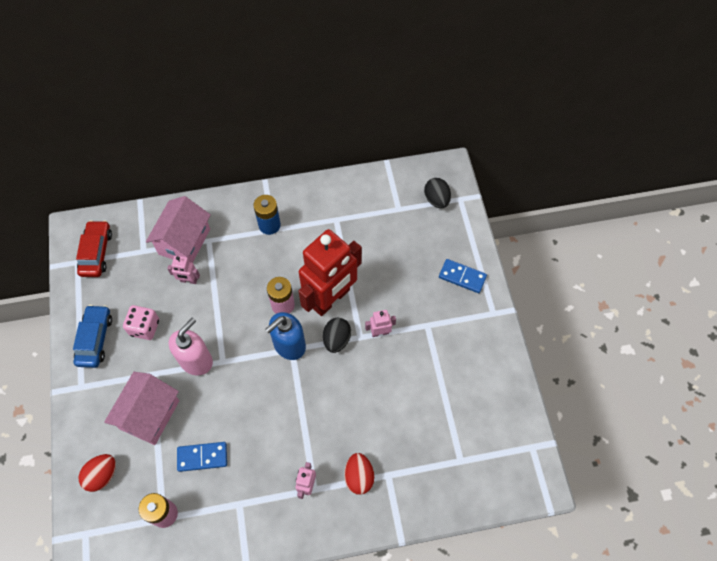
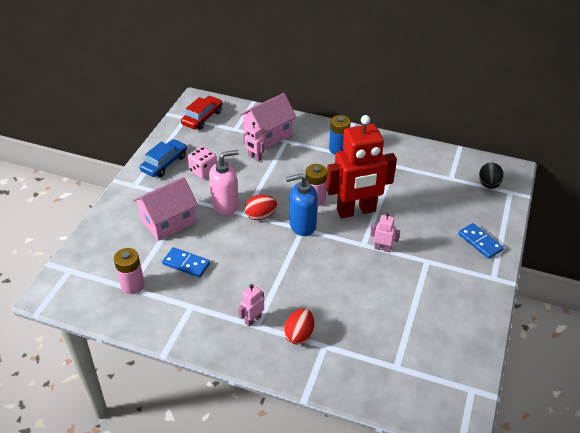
camera: 30 degrees right, 20 degrees down
red egg [79,454,116,492] -> red egg moved to [245,195,277,220]
black egg [323,318,351,353] -> none

